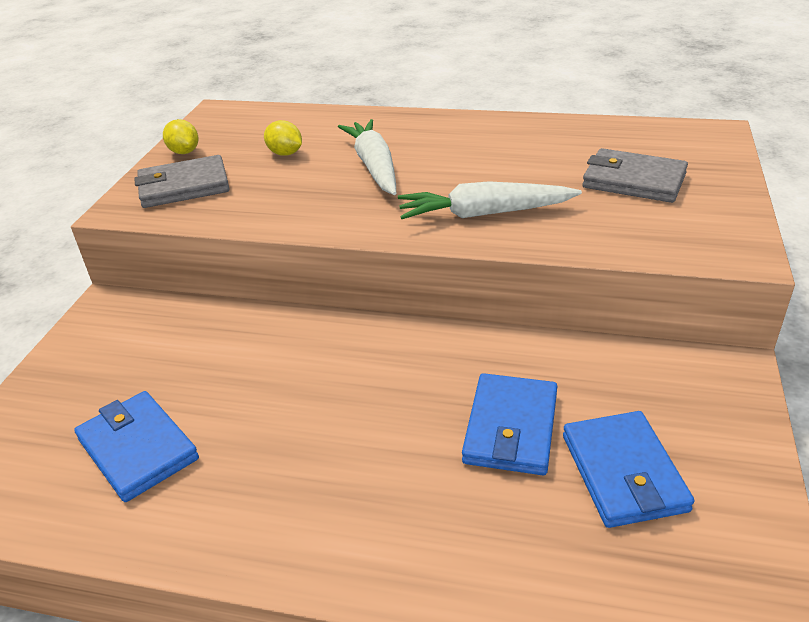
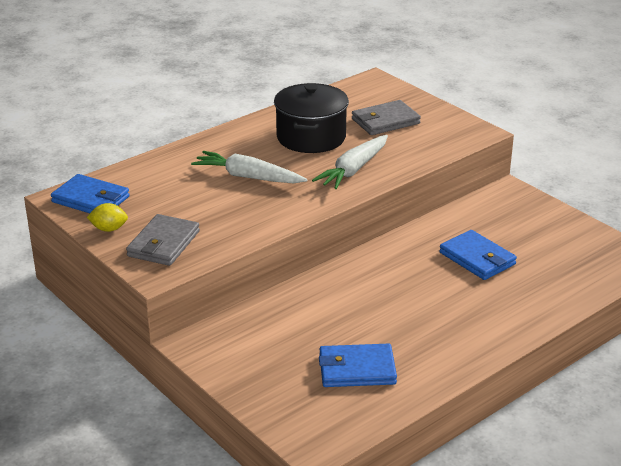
camera: 55 degrees left, 5 degrees down
yellow lemon [264,120,302,156] -> none
blue wallet [563,411,694,528] -> blue wallet moved to [51,174,130,213]
none -> black pot [274,83,349,153]

